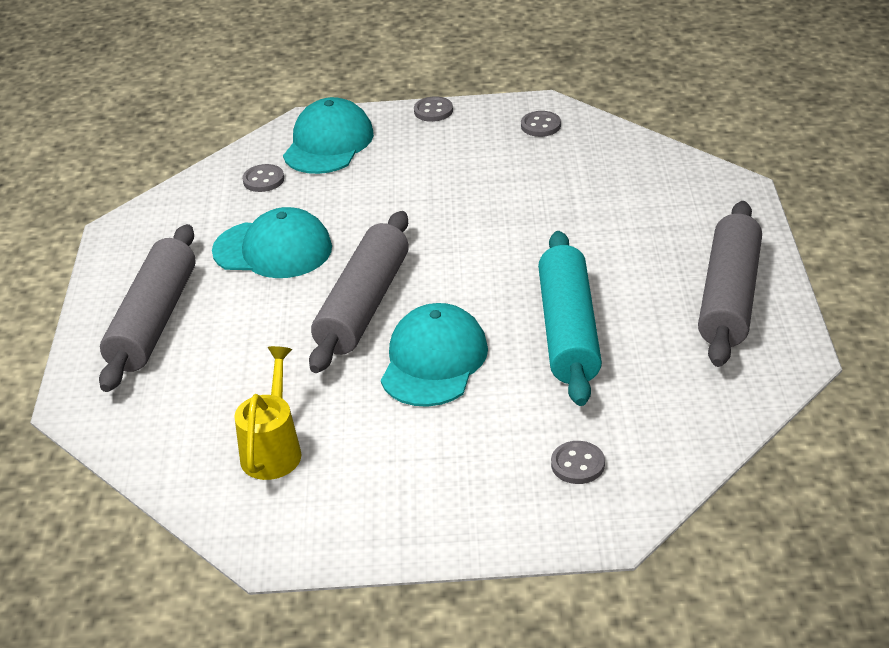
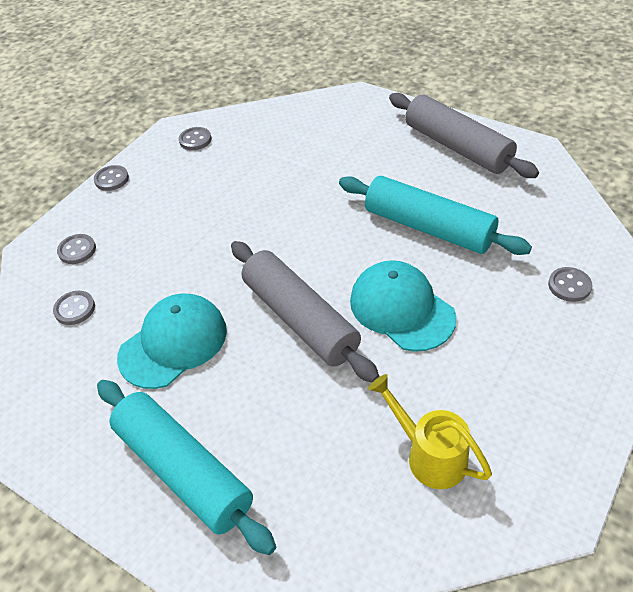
camera: 55 degrees left, 10 degrees up
grey rolling pin [99,224,196,392] -> turquoise rolling pin [97,380,276,555]
turquoise cap [283,97,374,174] -> grey button [57,234,96,264]

